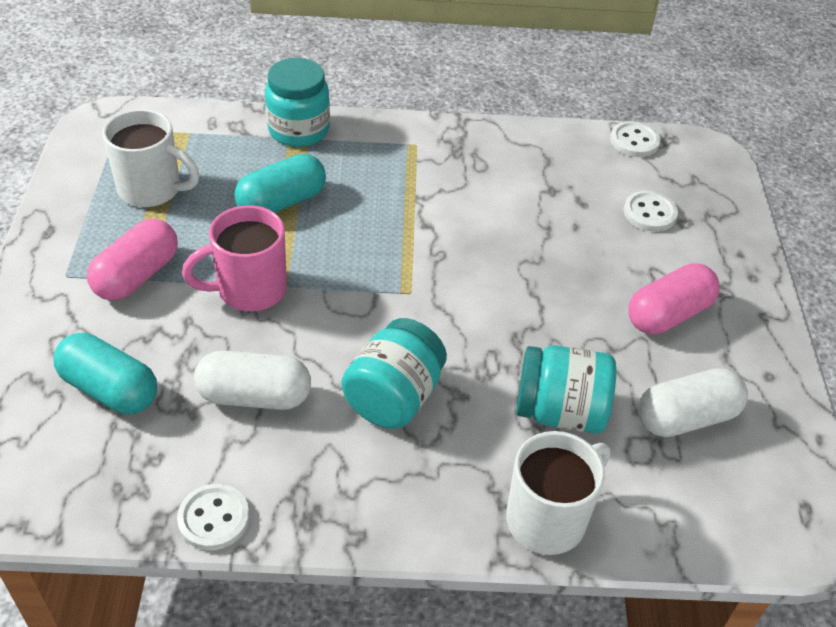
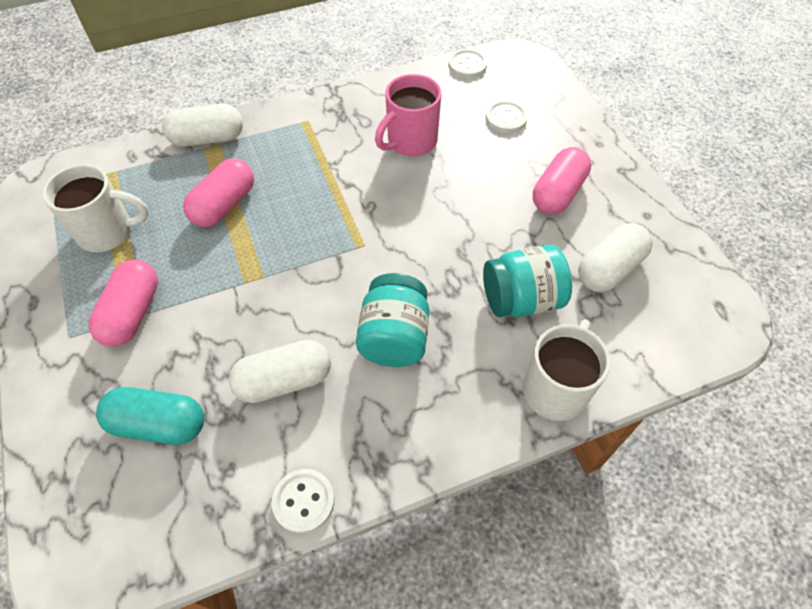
camera: 20 degrees left, 10 degrees up
pink mug [182,205,287,311] -> pink mug moved to [375,74,441,156]
turquoise capsule [235,154,326,213] -> pink capsule [183,158,254,227]
turquoise jar [265,58,330,147] -> white capsule [162,104,243,147]

